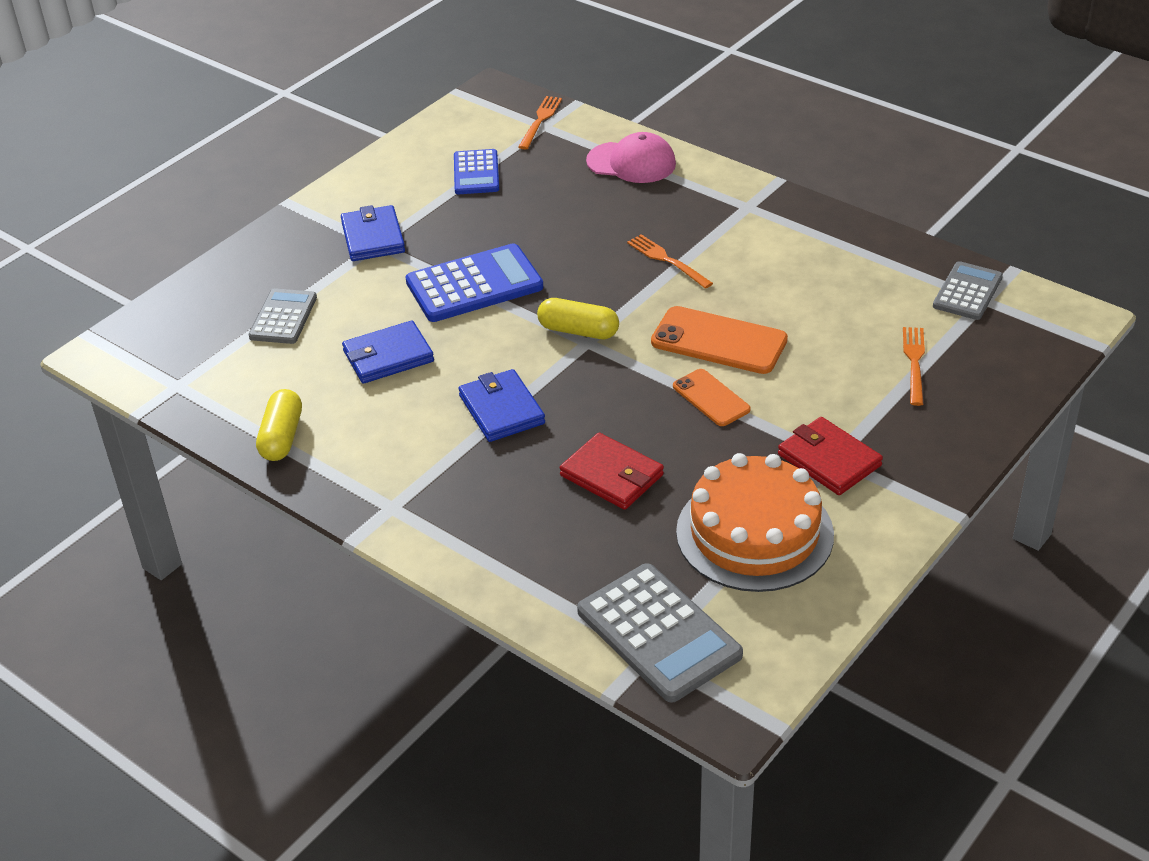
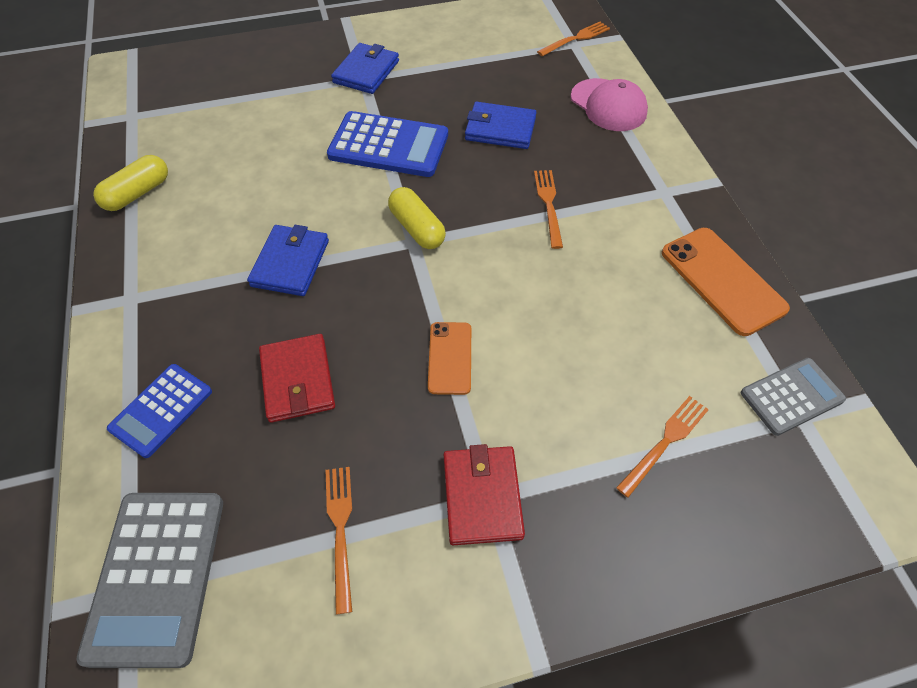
camera: 35 degrees right, 15 degrees up
grey calculator [249,288,317,344] -> none
blue wallet [342,320,434,384] -> blue wallet moved to [465,102,537,149]
blue calculator [454,149,499,194] -> blue calculator moved to [107,364,212,458]
orange phone [651,306,788,374] -> orange phone moved to [662,228,790,336]
orange cake [676,453,834,592] -> orange fork [325,467,352,614]

